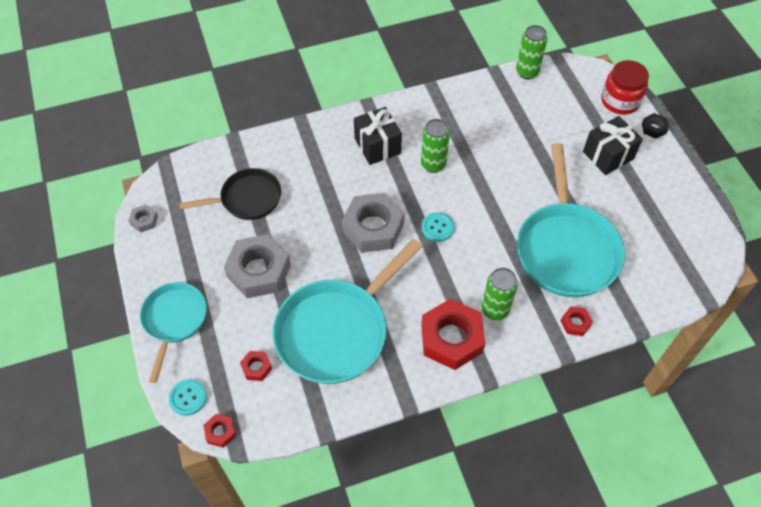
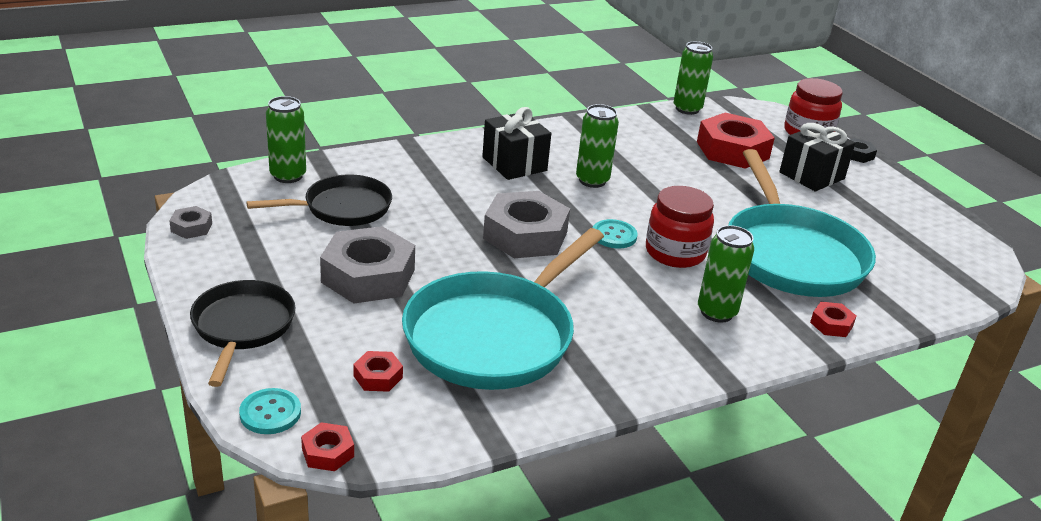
camera: 10 degrees left, 25 degrees down
turquoise pan [140,282,207,383] -> black pan [190,280,296,387]
red nut [421,299,485,370] -> red nut moved to [697,113,775,169]
none -> green can [266,96,306,183]
none -> red jar [646,186,714,268]

